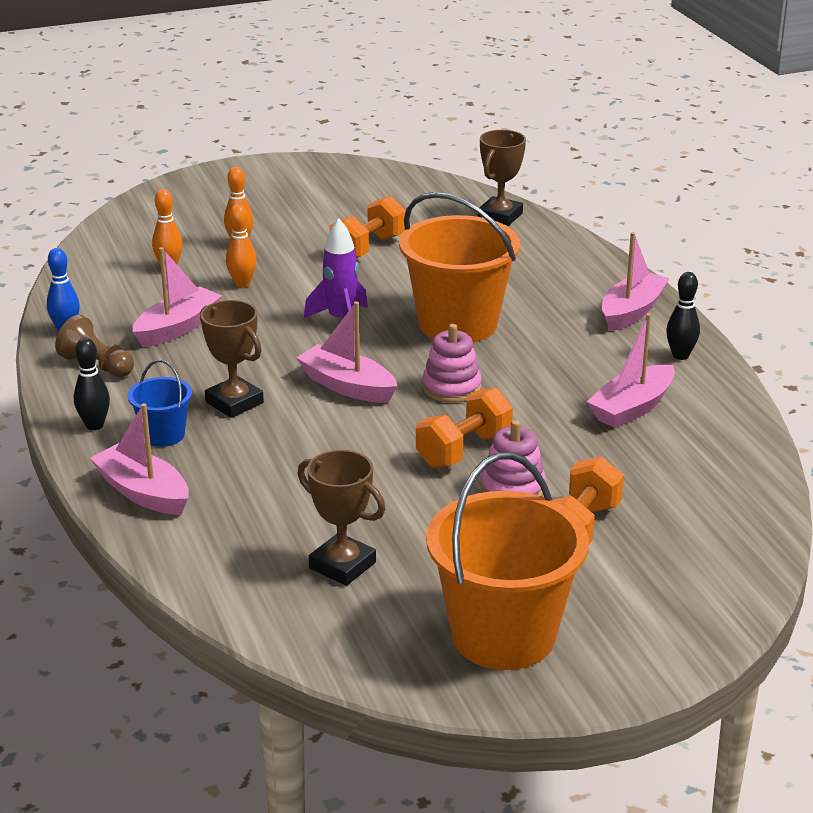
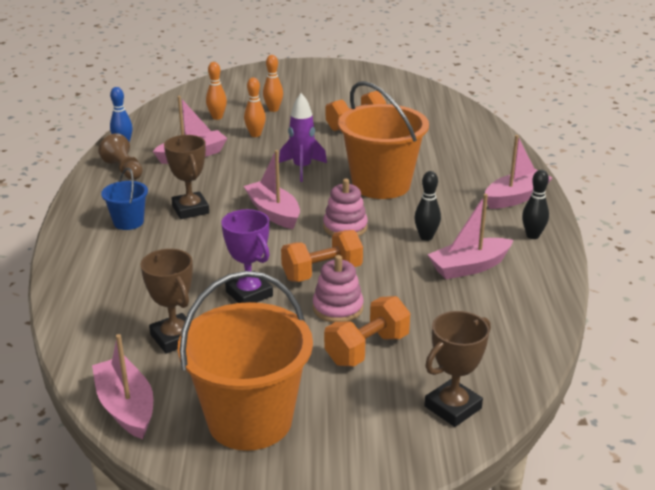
camera: 20 degrees right, 0 degrees up
black bowling pin [74,338,110,430] -> black bowling pin moved to [414,171,441,241]
pink boat [90,403,189,515] -> pink boat moved to [92,334,153,439]
brown trophy [478,130,526,226] -> brown trophy moved to [425,311,491,427]
none -> purple trophy [221,209,273,303]

